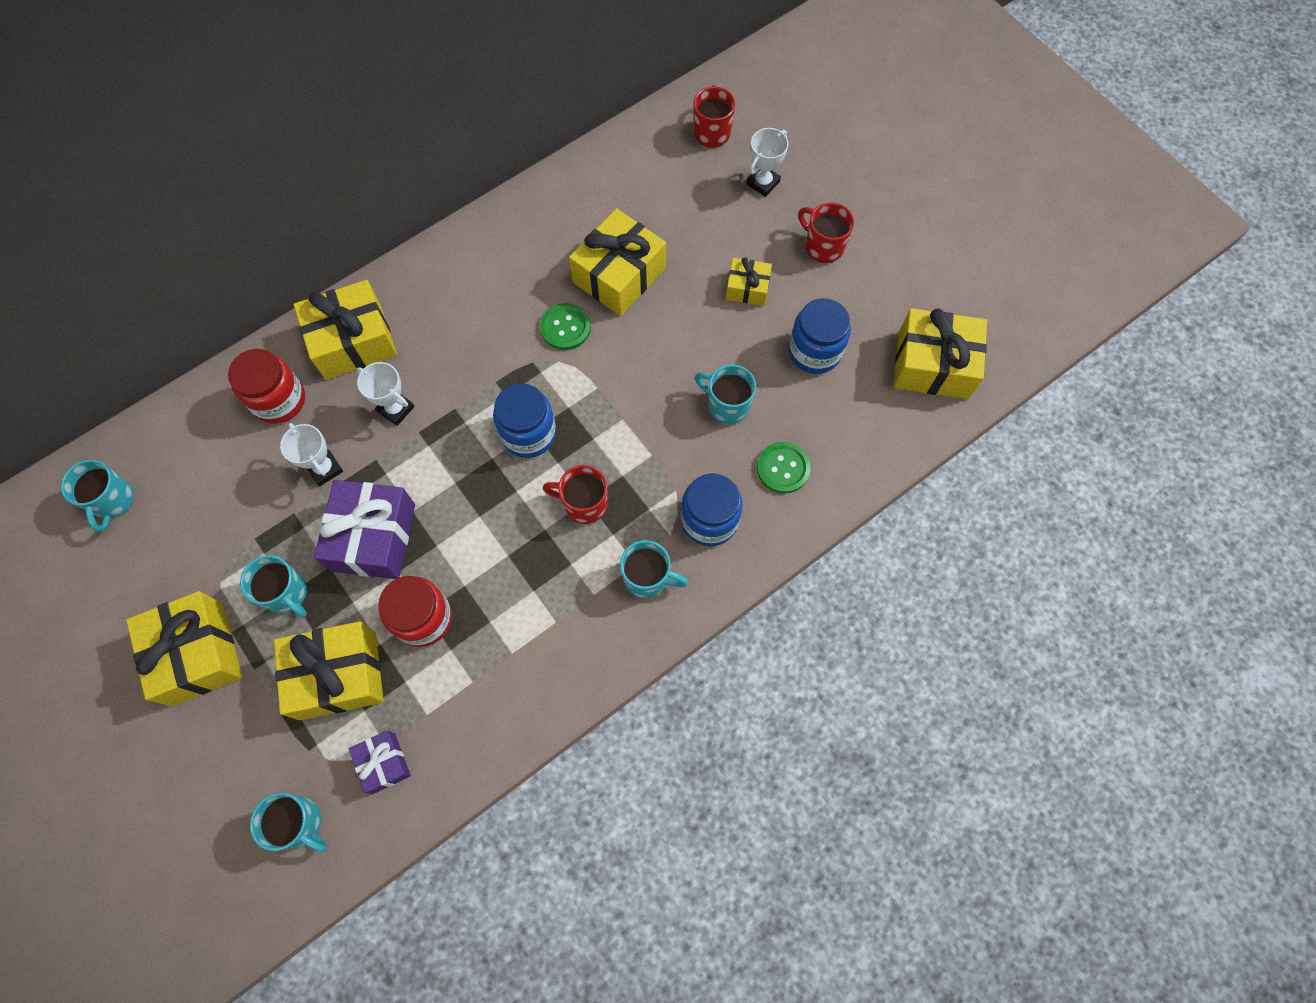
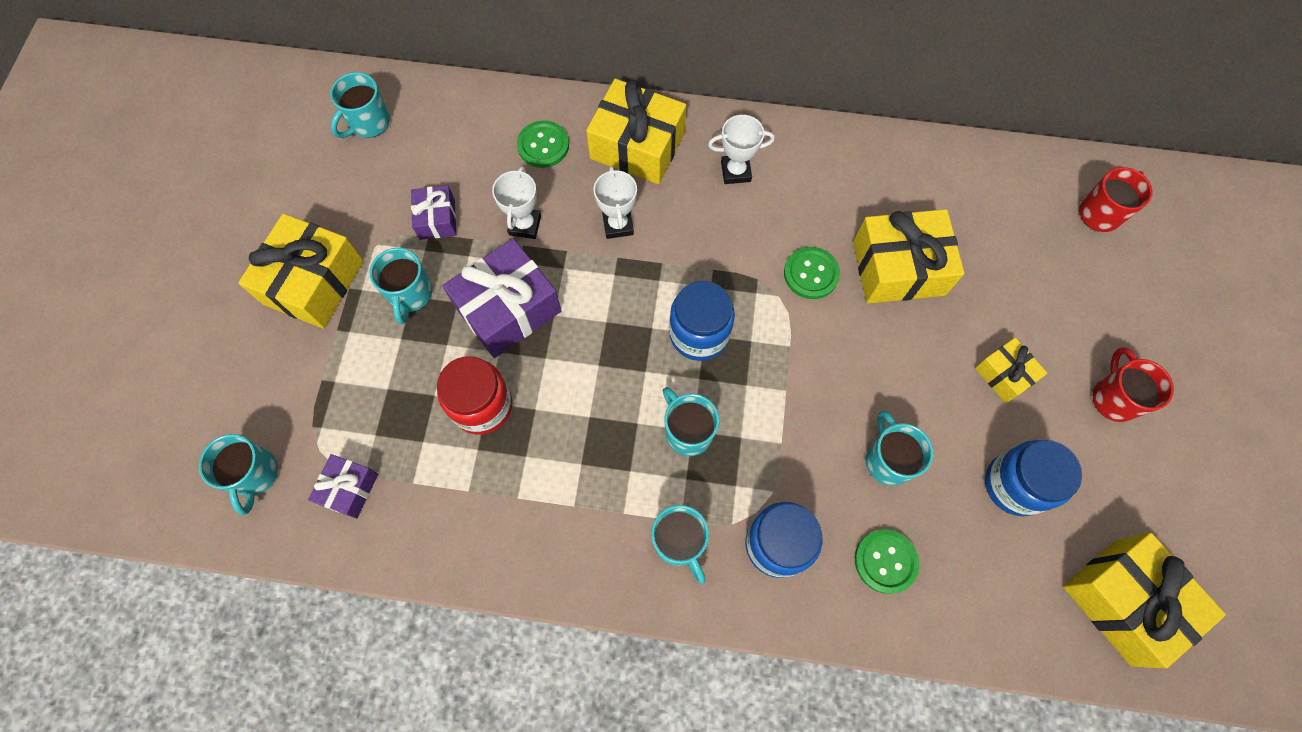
camera: 45 degrees right, 0 degrees up
red jar [228,349,305,424] -> green button [517,120,569,168]
yellow gift [274,621,384,720] -> none
red mug [543,465,608,524] -> turquoise mug [663,387,719,456]
white trophy [747,128,789,197] -> white trophy moved to [708,115,775,184]
none -> purple gift [411,185,456,240]

